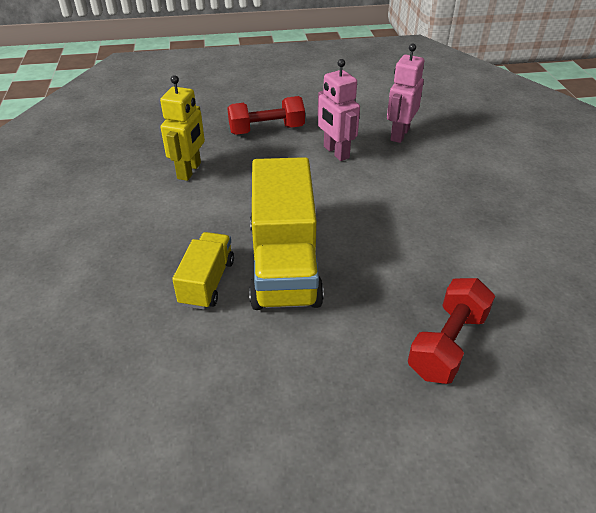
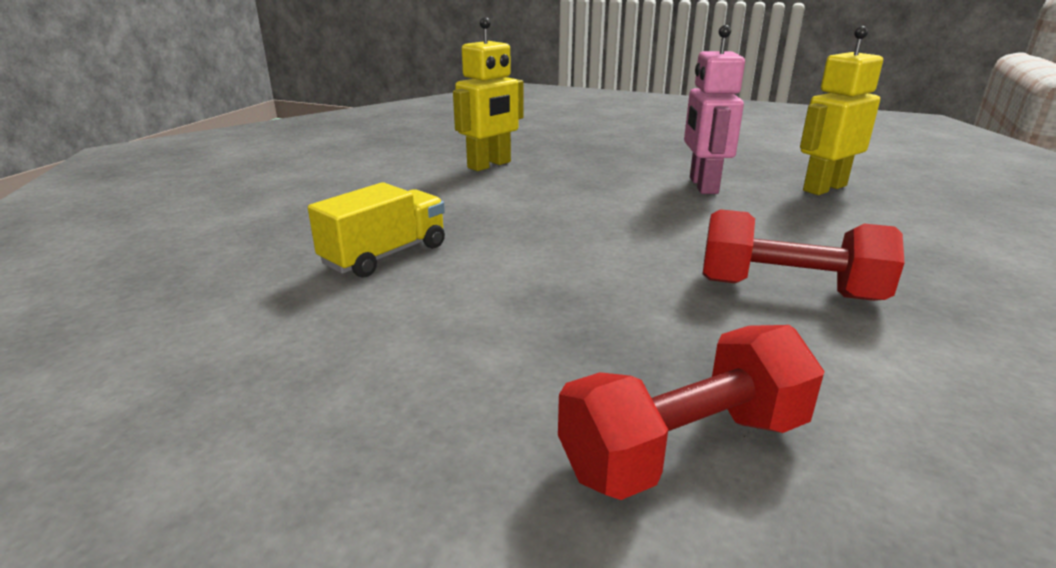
camera: 30 degrees right, 15 degrees down
red dumbbell [227,96,305,135] -> red dumbbell moved to [703,209,905,301]
yellow truck [249,157,324,310] -> none
pink robot [387,44,424,143] -> yellow robot [800,26,883,195]

